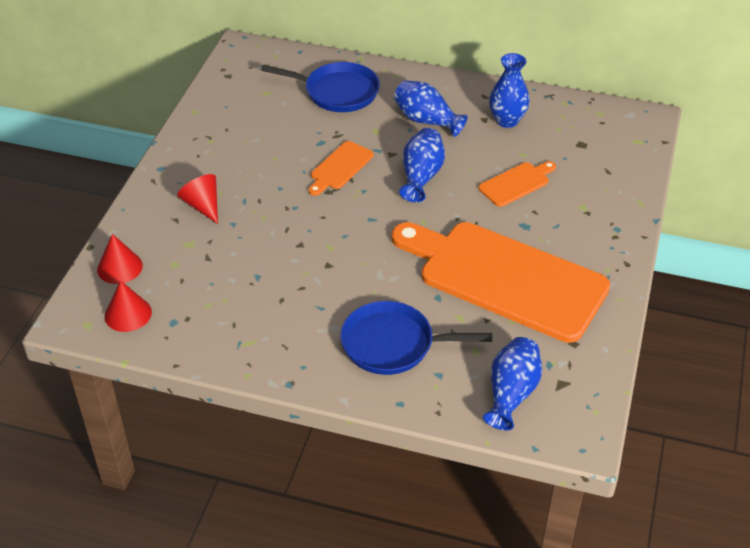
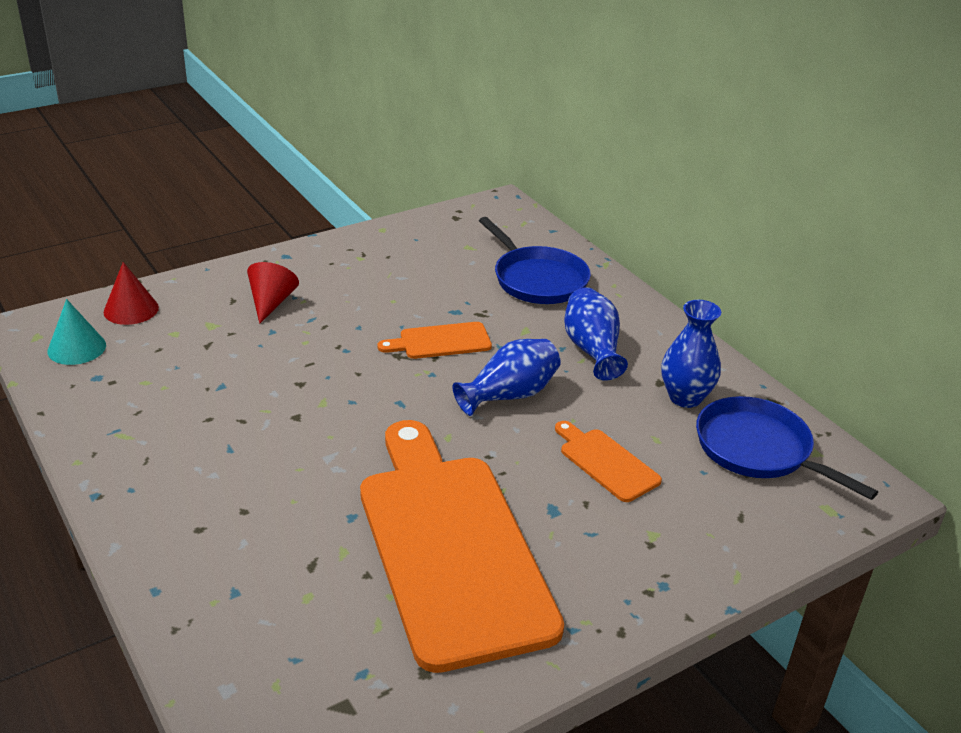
camera: 40 degrees right, 10 degrees down
red cone [105,280,152,332] -> turquoise cone [47,299,106,365]
blue pan [340,301,492,375] -> blue pan moved to [696,396,878,500]
orange cutting board [478,161,556,207] -> orange cutting board turned 135 degrees counterclockwise [555,421,662,502]
blue vase [483,337,542,431] -> none

